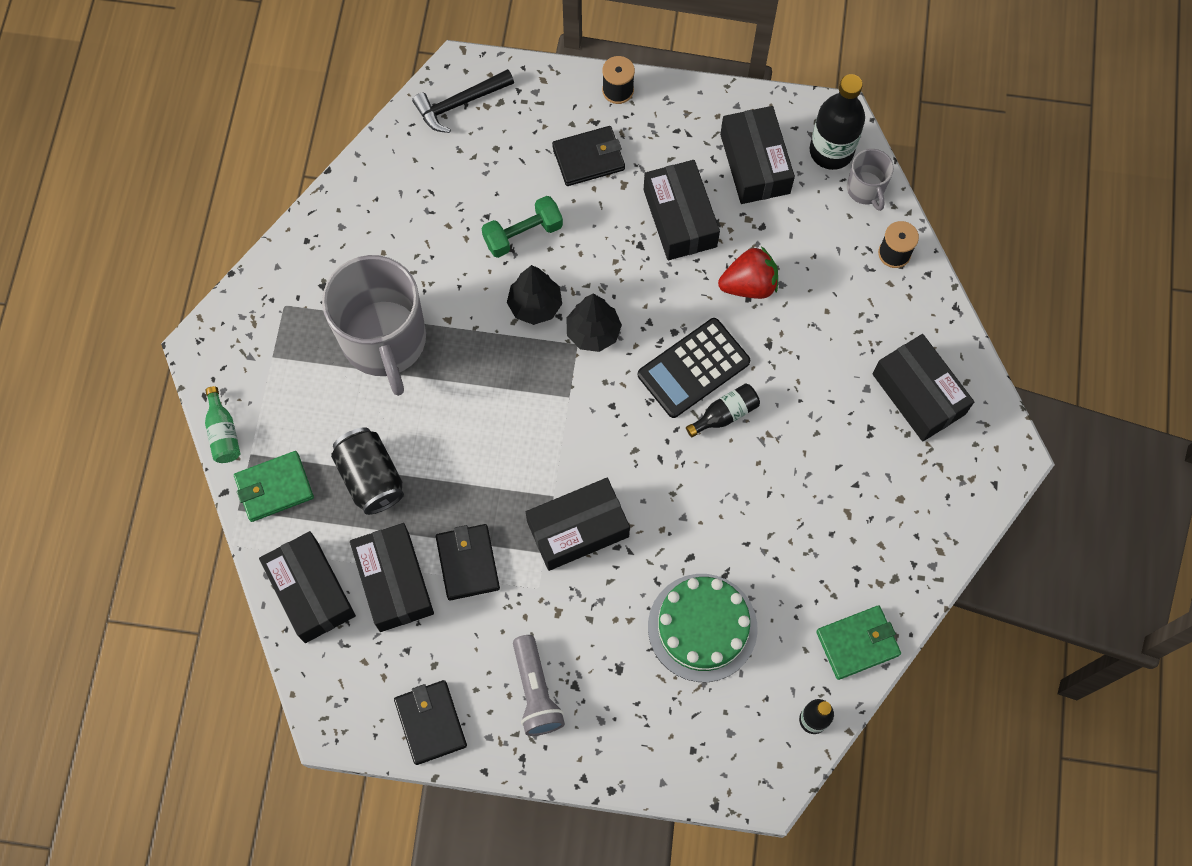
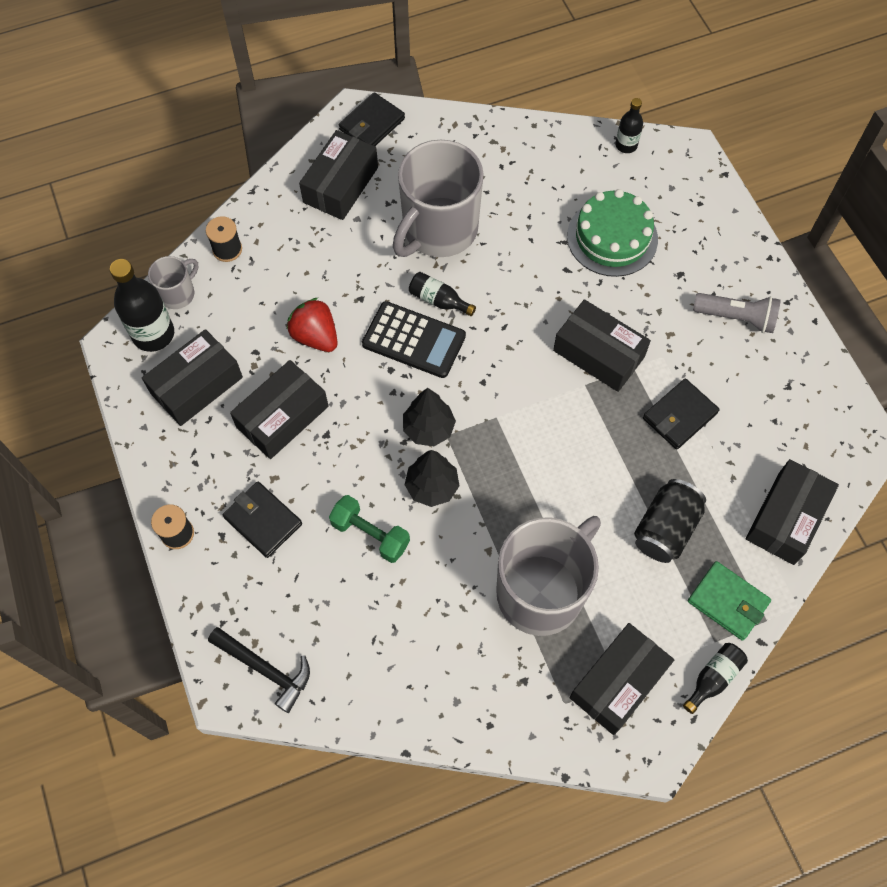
camera: 120 degrees left, 5 degrees down
green bottle [205,386,240,463] -> black bottle [683,643,748,714]
black box [350,523,434,632] -> black box moved to [569,623,674,735]
black wallet [394,680,467,765] -> black wallet moved to [339,92,405,146]
grey flashlight [513,635,565,736] -> grey flashlight turned 60 degrees clockwise [693,293,781,333]
green wallet [816,605,901,680] -> none
none -> grey mug [393,140,484,257]

